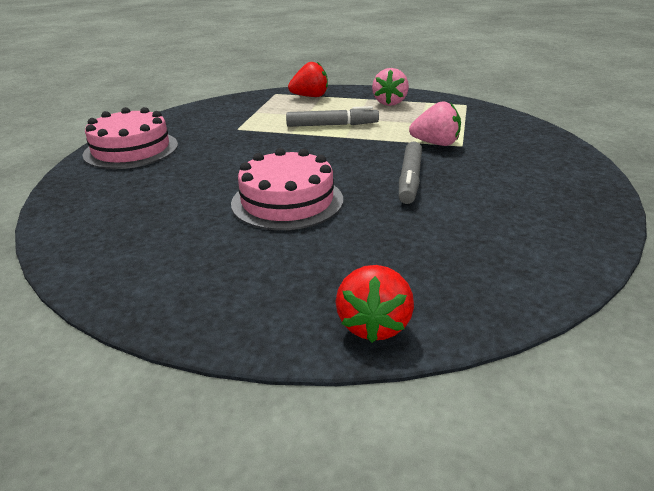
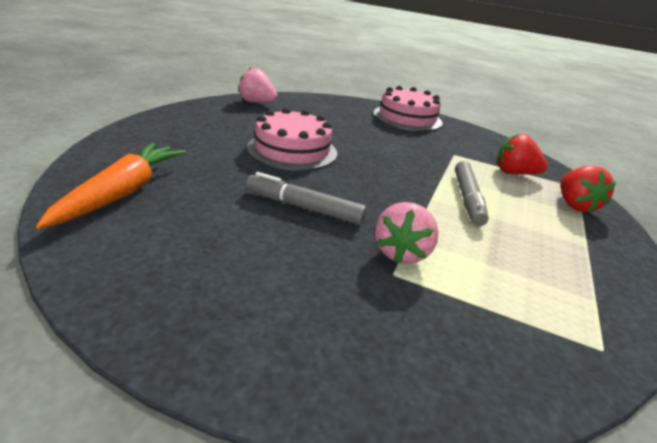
camera: 95 degrees right, 0 degrees up
red strawberry [335,265,414,343] -> red strawberry moved to [496,134,548,175]
pink strawberry [372,68,409,106] -> pink strawberry moved to [238,68,277,103]
none -> orange carrot [36,143,186,229]

